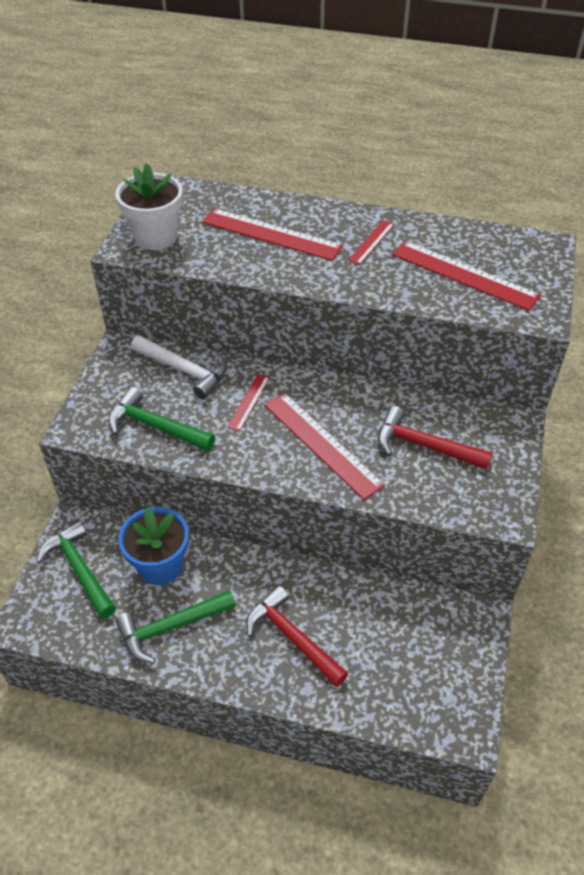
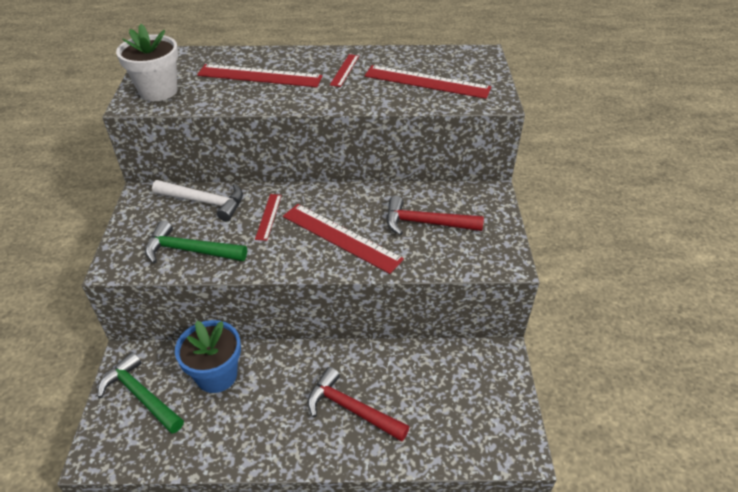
camera: 15 degrees left, 5 degrees down
green hammer [115,590,236,664] -> none

